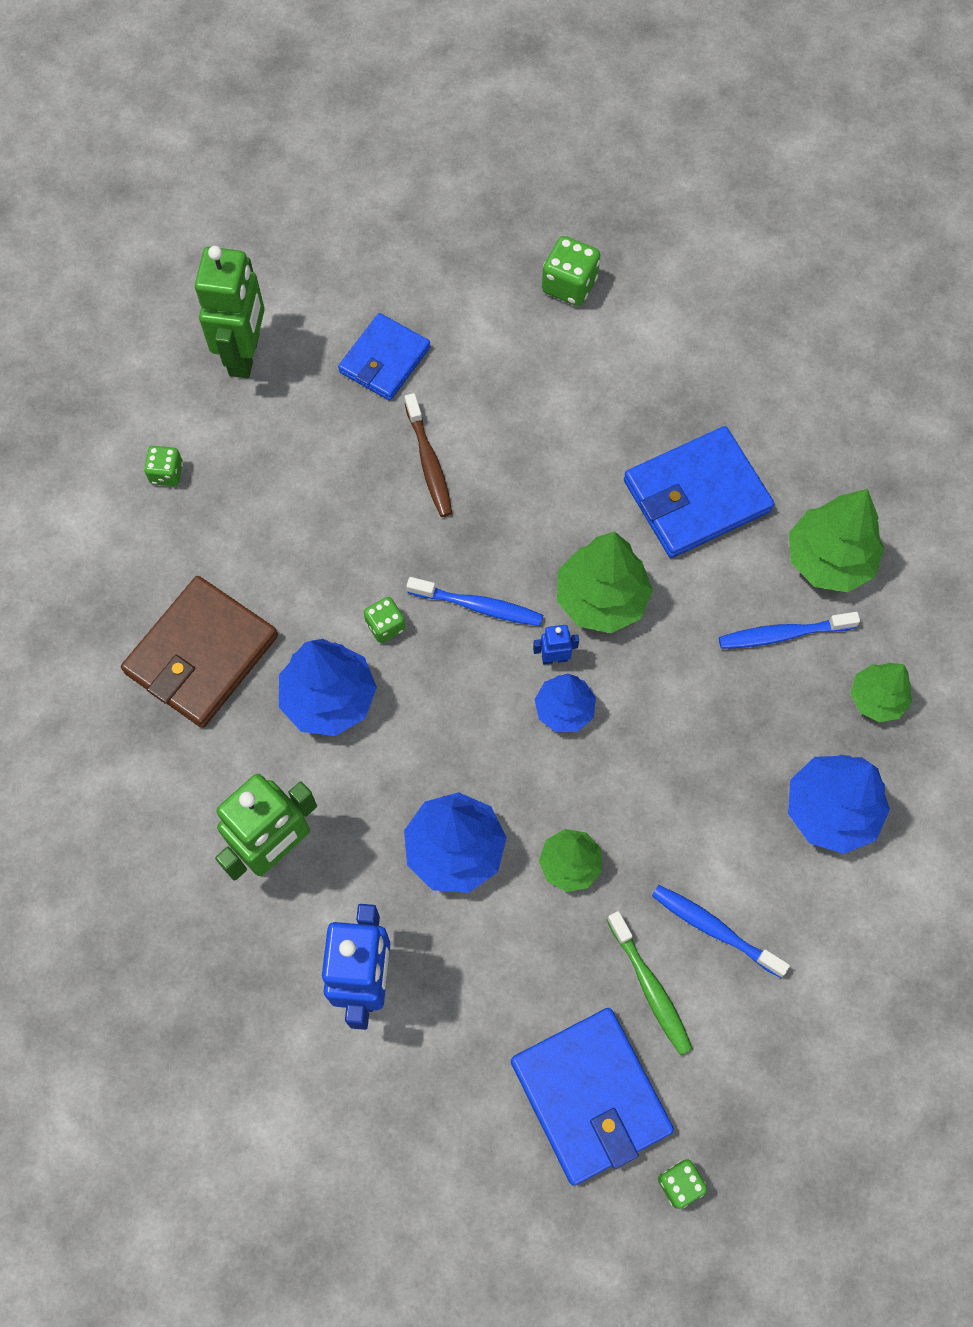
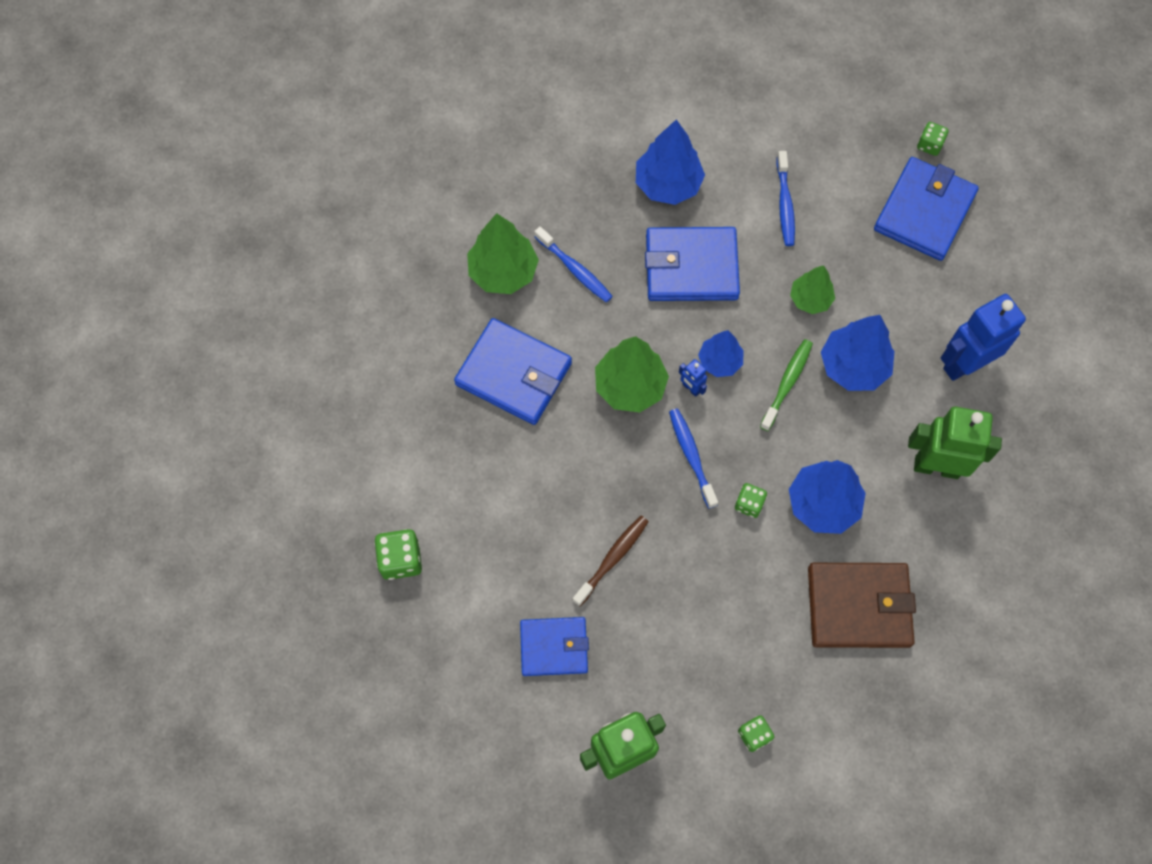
camera: 125 degrees left, 0 degrees up
green toothbrush [607,911,693,1055] -> green toothbrush moved to [760,339,813,431]
green tree [850,663,912,723] -> none
none -> blue wallet [645,227,740,301]

